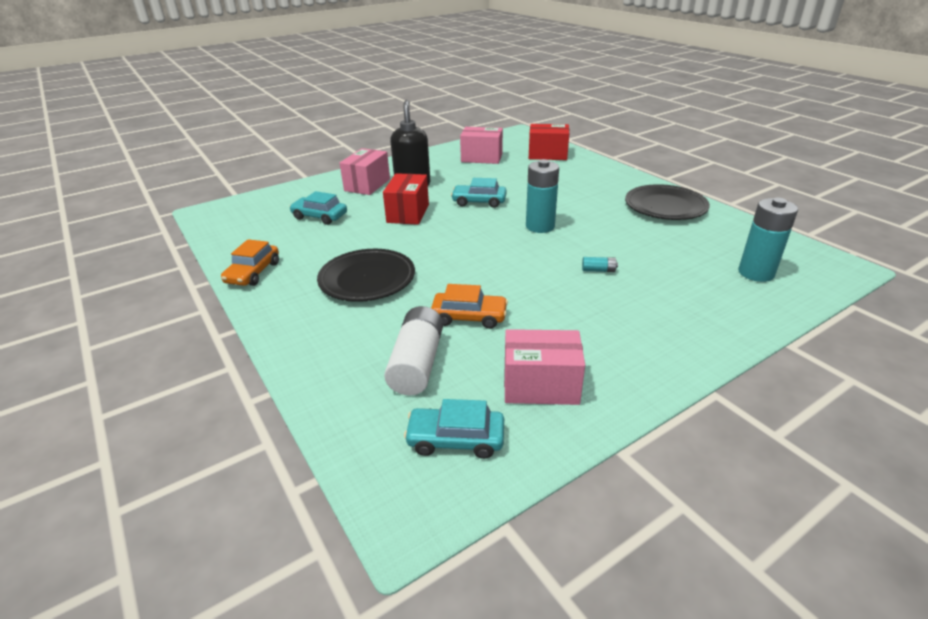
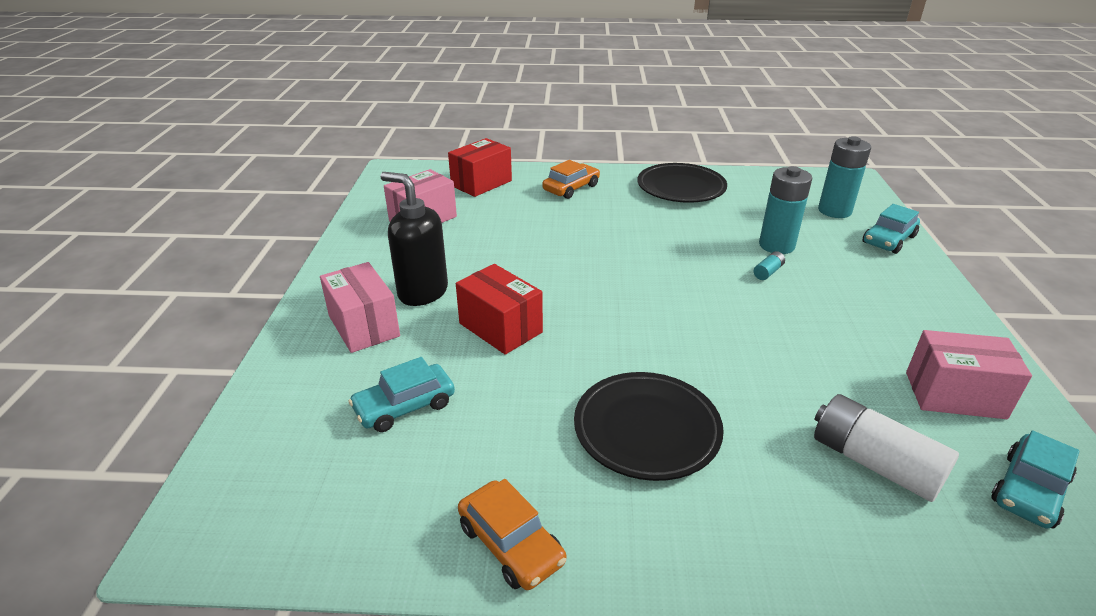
camera: 55 degrees left, 0 degrees up
orange car [431,284,508,329] -> orange car moved to [542,160,600,199]
turquoise car [451,178,507,208] -> turquoise car moved to [863,204,920,254]
pink box [504,329,585,405] -> pink box turned 60 degrees clockwise [906,330,1032,419]
turquoise battery [526,159,559,233] -> turquoise battery moved to [759,166,812,254]

